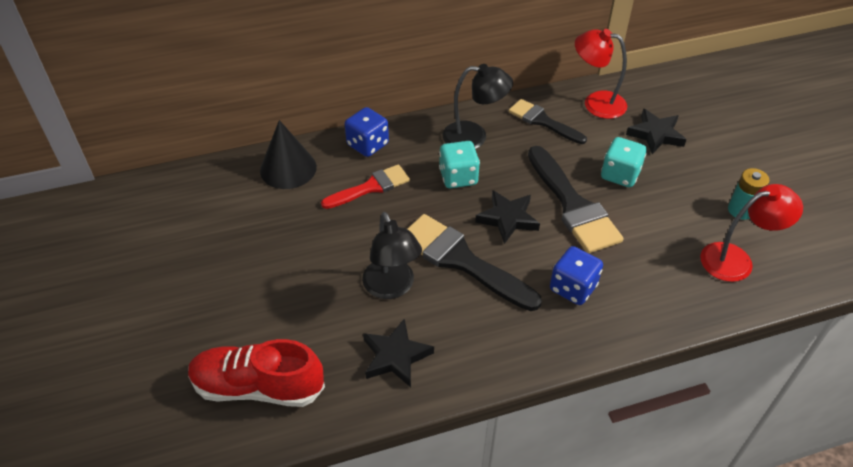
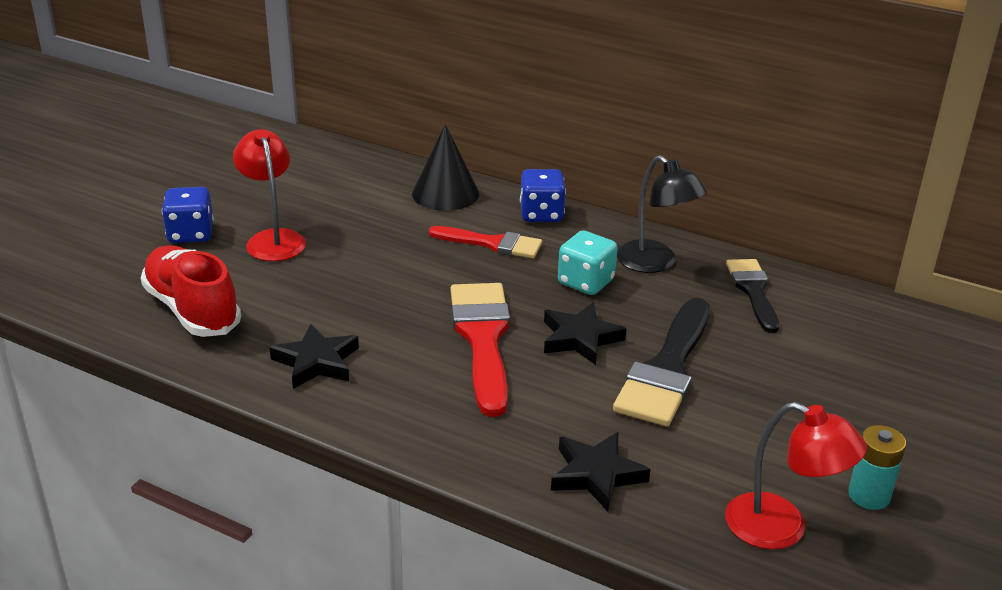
camera: 45 degrees right, 15 degrees down
black lamp [362,212,422,299] -> none
black brush [407,214,542,311] -> red brush [451,283,510,417]
blue dice [550,246,603,305] -> blue dice moved to [162,187,214,243]
red lamp [575,29,627,119] -> red lamp moved to [233,129,306,261]
turquoise dice [601,137,647,187] -> none
black star [626,109,687,154] -> black star moved to [551,432,651,511]

